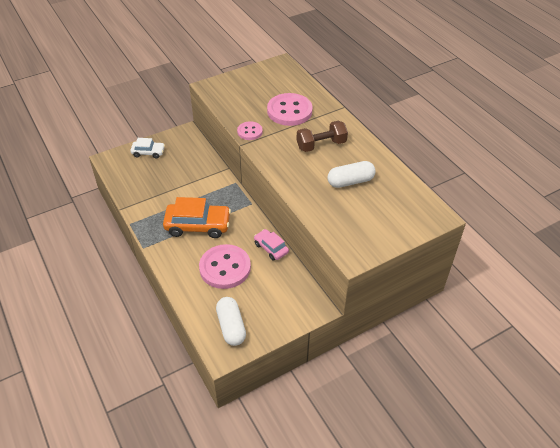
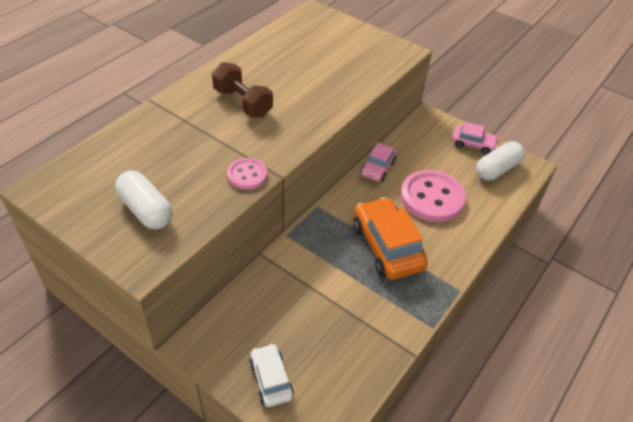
camera: 115 degrees left, 0 degrees up
pink button [267,93,313,126] -> none
white capsule [327,161,376,188] -> white capsule moved to [115,171,173,230]
none -> pink car [452,122,499,155]

